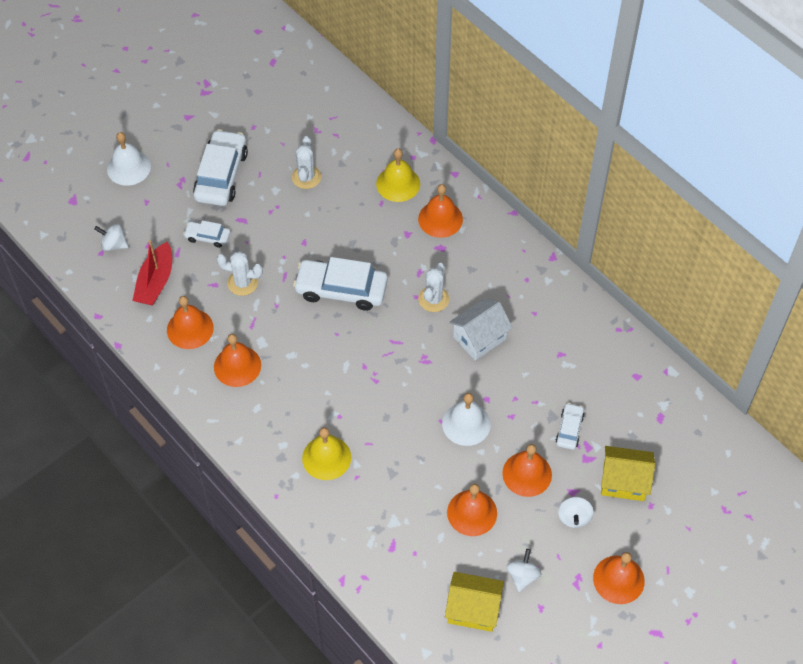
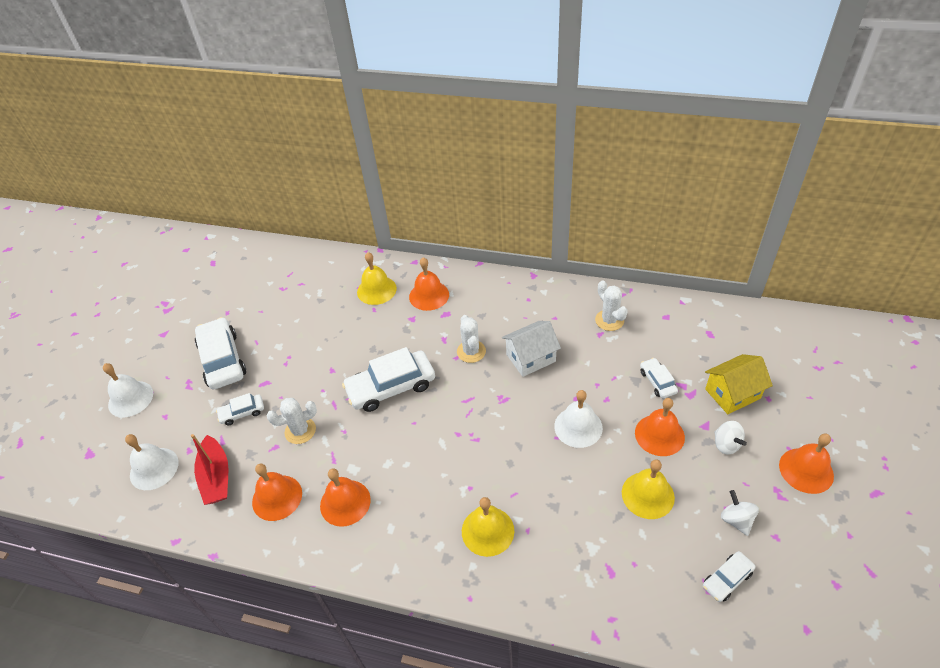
camera: 30 degrees left, 10 degrees down
white spinning top [94,224,129,251] -> white bell [125,434,179,490]
white cactus [292,136,321,189] -> white cactus moved to [595,280,628,331]
yellow house [445,572,504,632] -> white car [703,551,756,602]
orange bell [447,484,497,536] -> yellow bell [622,459,675,519]
white house [449,298,513,361] -> white house turned 45 degrees clockwise [502,321,561,377]

